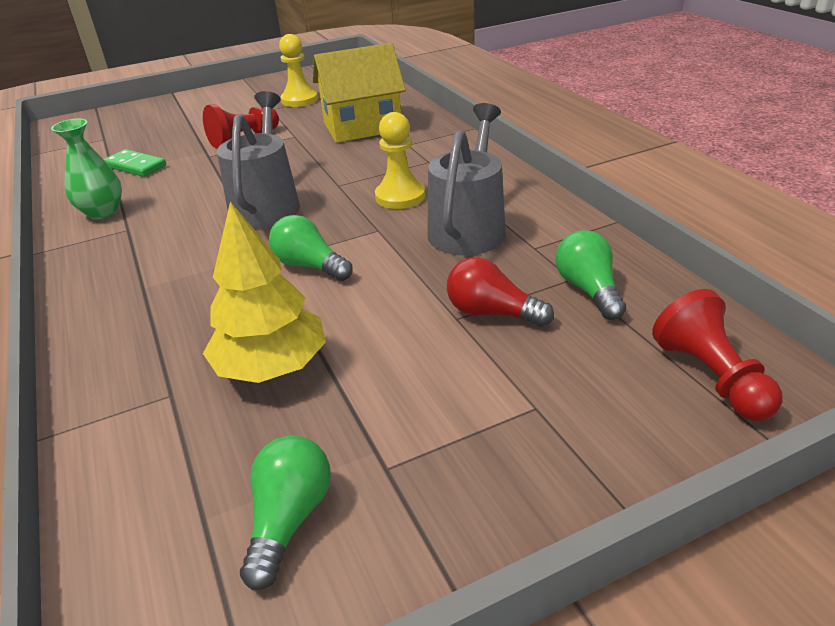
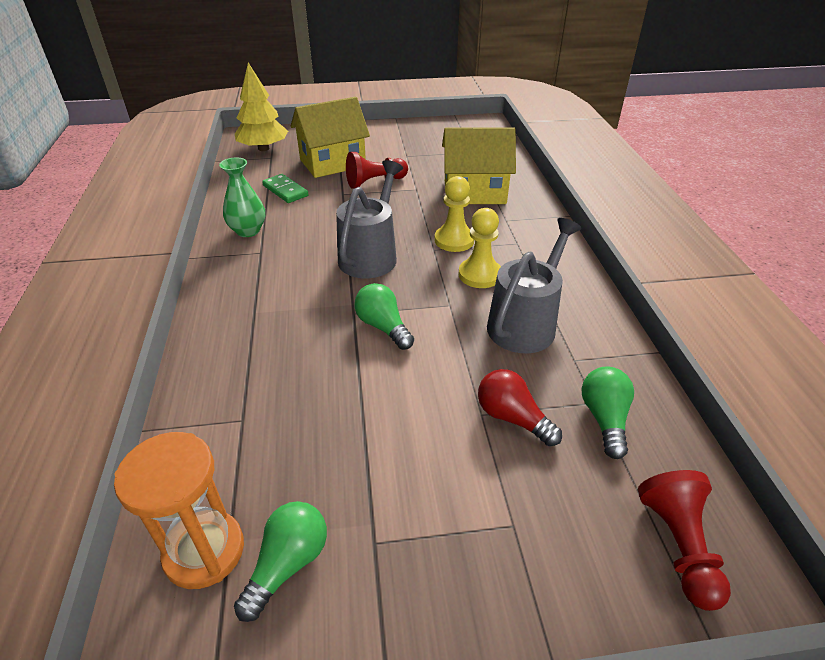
camera: 15 degrees right, 5 degrees up
yellow tree [203,202,326,383] -> yellow tree moved to [235,63,288,151]
yellow pawn [279,34,318,107] -> yellow pawn moved to [435,176,474,252]
none -> orange hourglass [114,432,244,589]
none -> yellow house [291,97,370,178]

